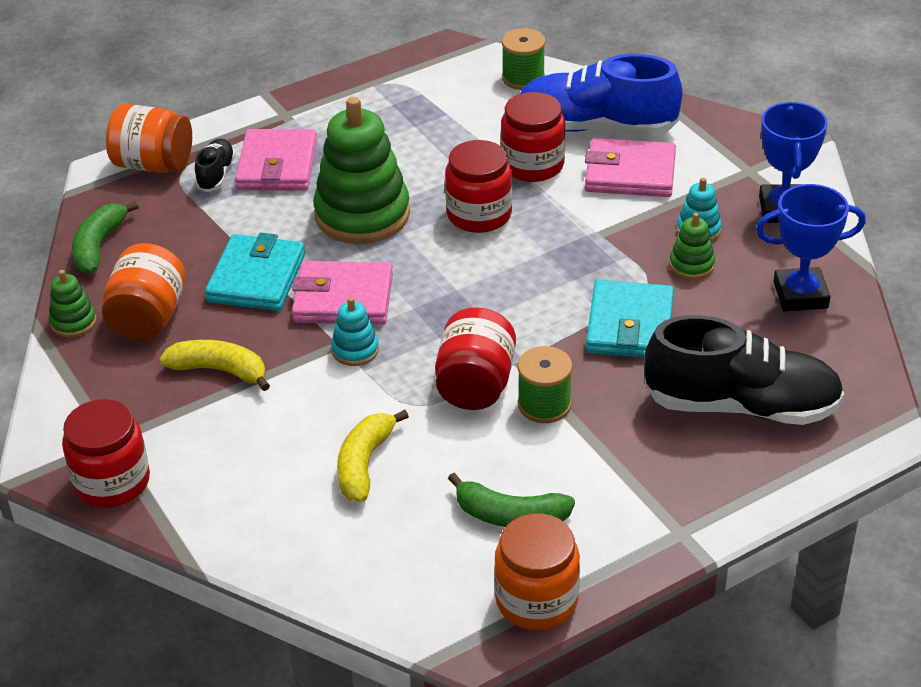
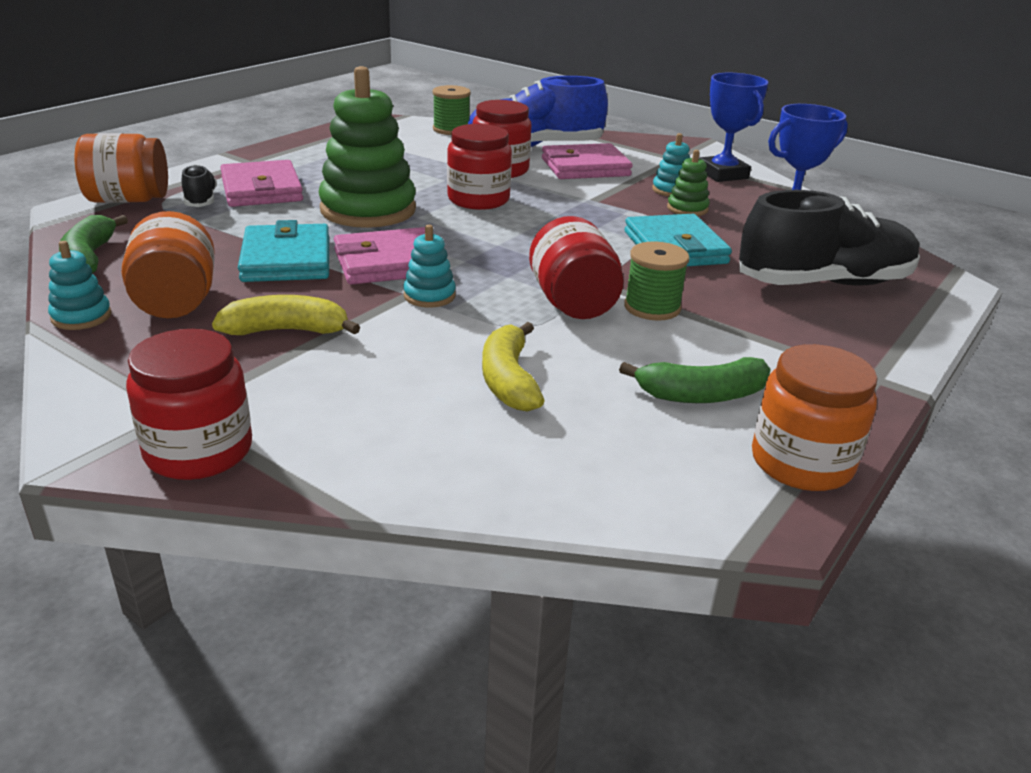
camera: 25 degrees left, 10 degrees down
green stacking toy [49,270,97,337] -> turquoise stacking toy [48,241,111,330]

